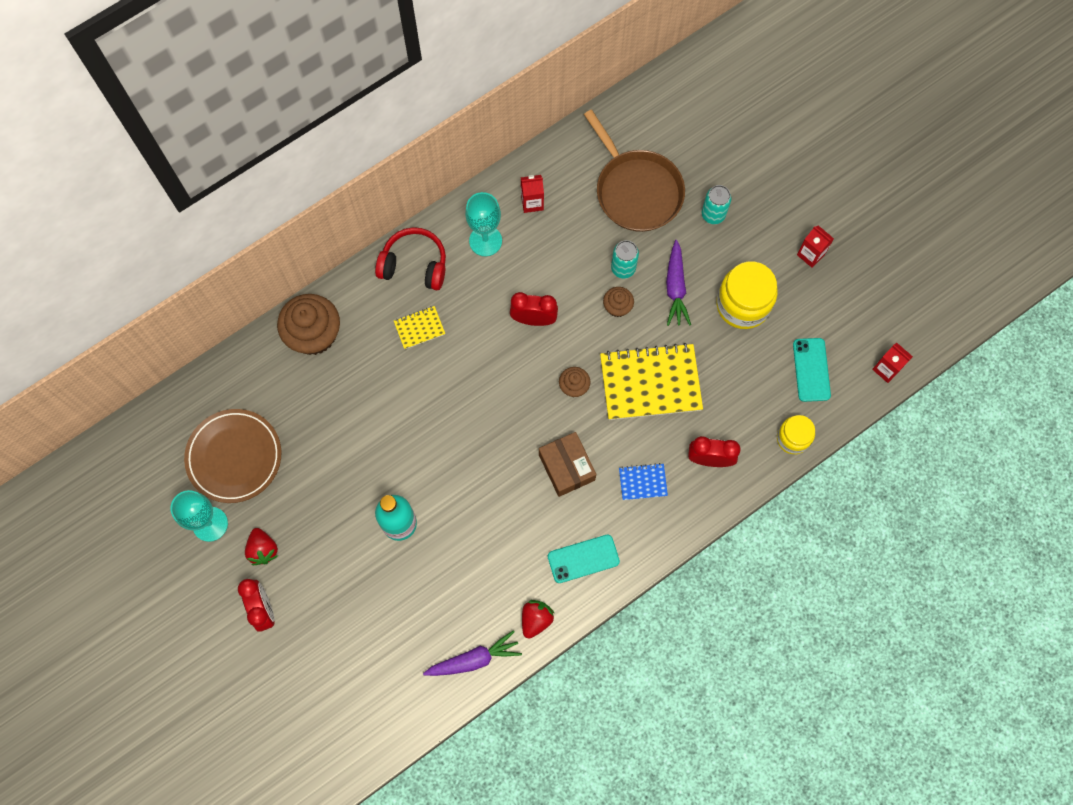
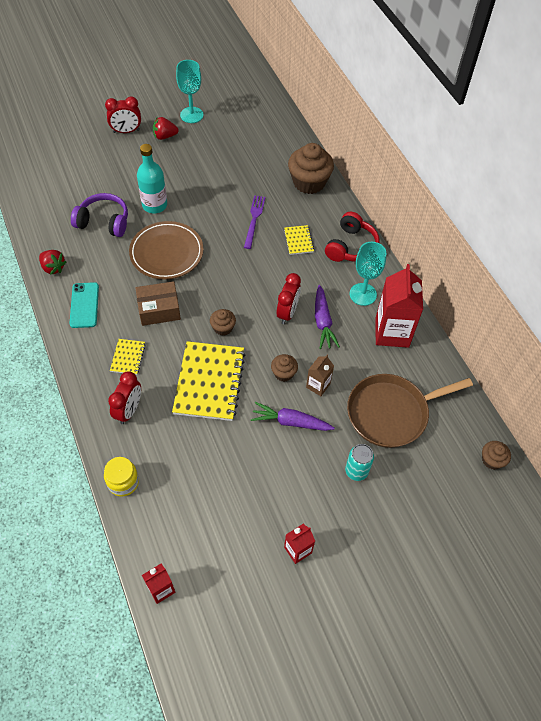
camera: 100 degrees right, 15 degrees down
brown plate [184,409,281,503] -> brown plate moved to [129,221,204,279]
purple carrot [423,630,522,676] -> purple carrot moved to [315,285,340,349]
red carton [521,175,544,213] -> red carton [375,264,423,348], size x1.95
turquoise can [611,240,639,279] -> brown carton [306,355,334,396]
blue notebook [619,463,668,500] -> yellow notebook [110,339,146,375]
yellow jar [716,261,778,329] -> none
turquoise phone [793,338,831,402] -> none
none -> purple headphones [71,193,128,237]
none -> purple fork [244,195,266,249]
none -> brown cupcake [482,441,511,470]

